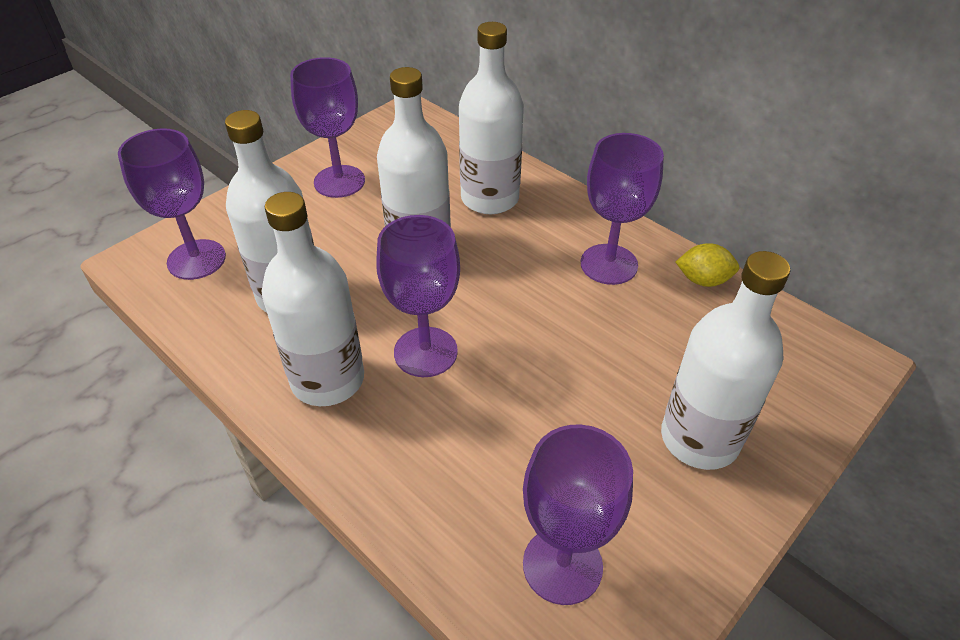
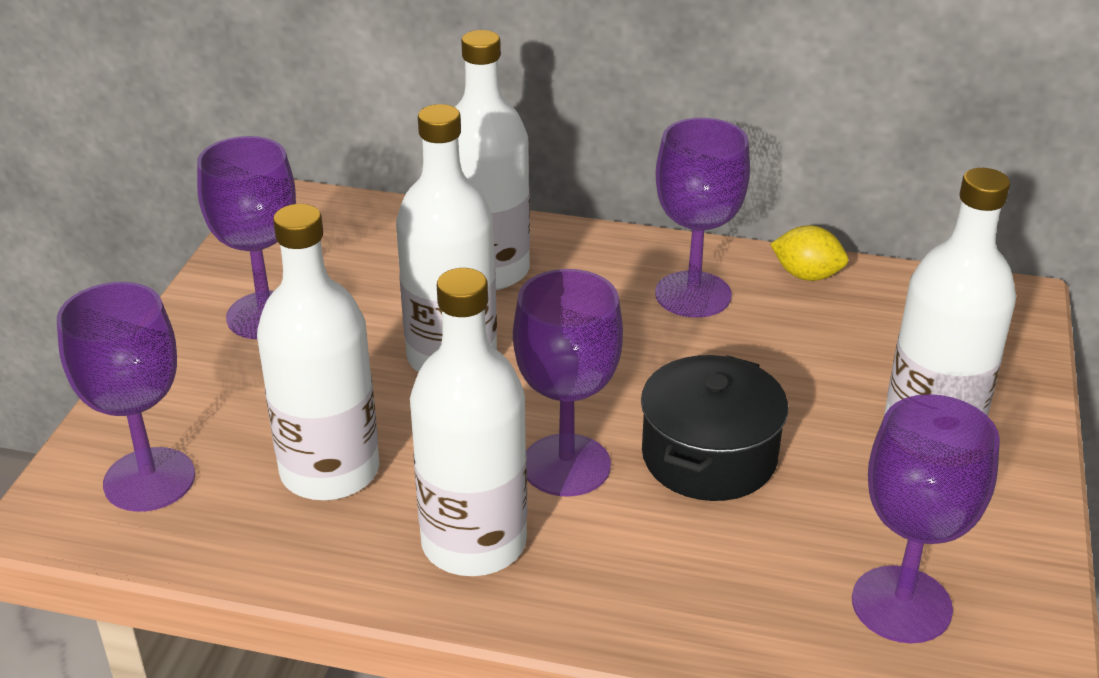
camera: 30 degrees left, 10 degrees down
yellow lemon [676,243,739,287] -> yellow lemon turned 45 degrees clockwise [770,225,848,281]
none -> black pot [641,355,788,501]

